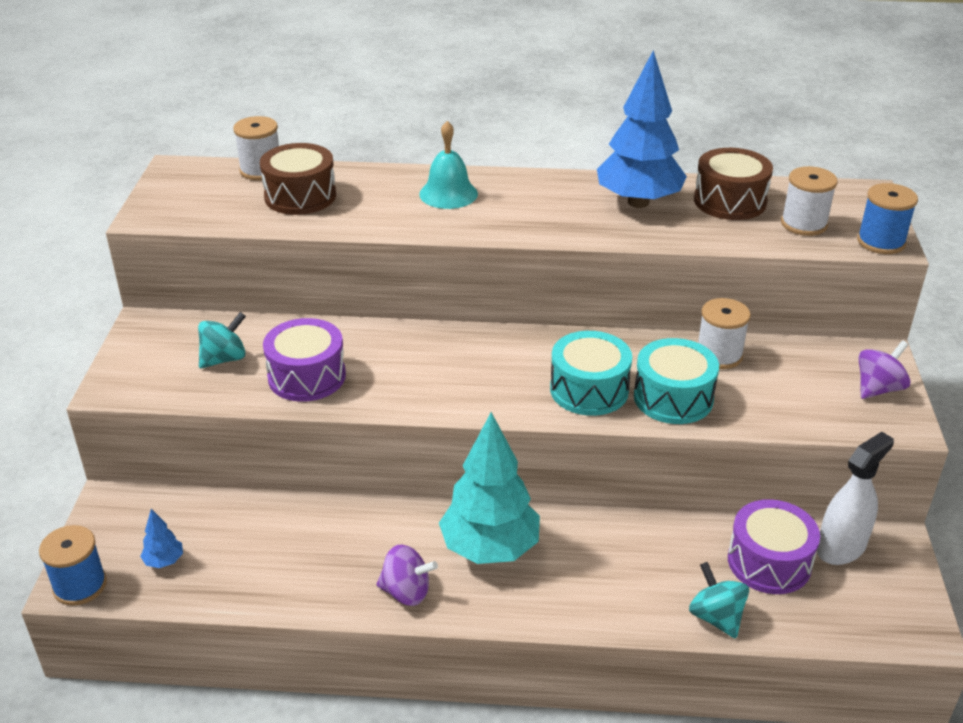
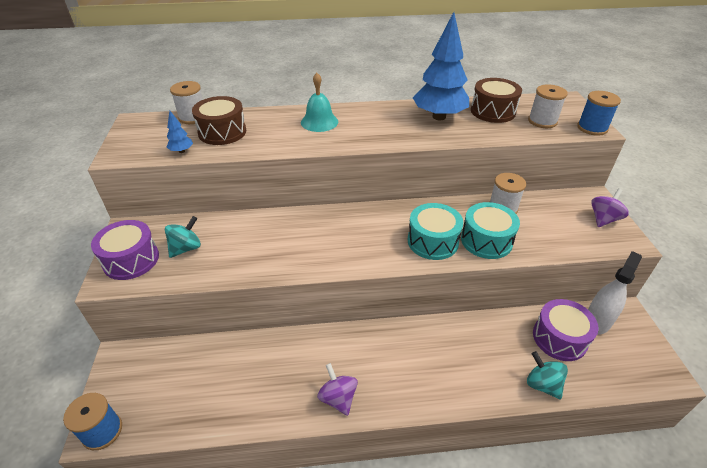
camera: 10 degrees left, 5 degrees up
blue tree [140,509,183,568] -> blue tree moved to [167,110,193,153]
purple drum [263,318,346,402] -> purple drum moved to [91,220,159,280]
purple spinning top [376,545,438,606] -> purple spinning top turned 120 degrees counterclockwise [317,363,358,416]
turquoise tree [439,412,540,564] -> none

